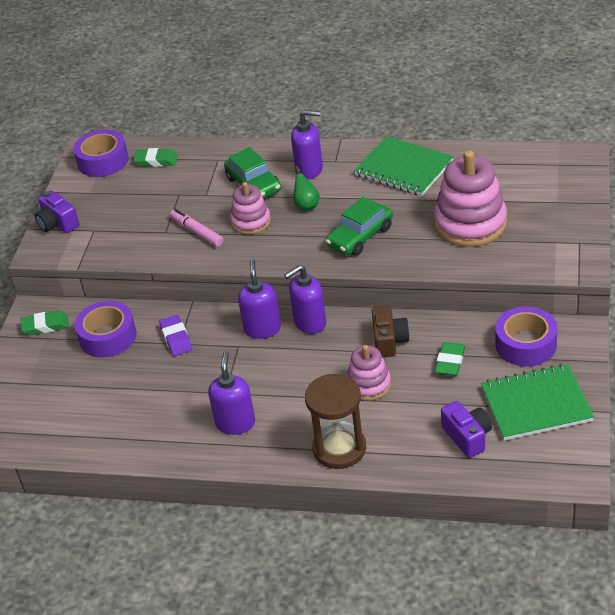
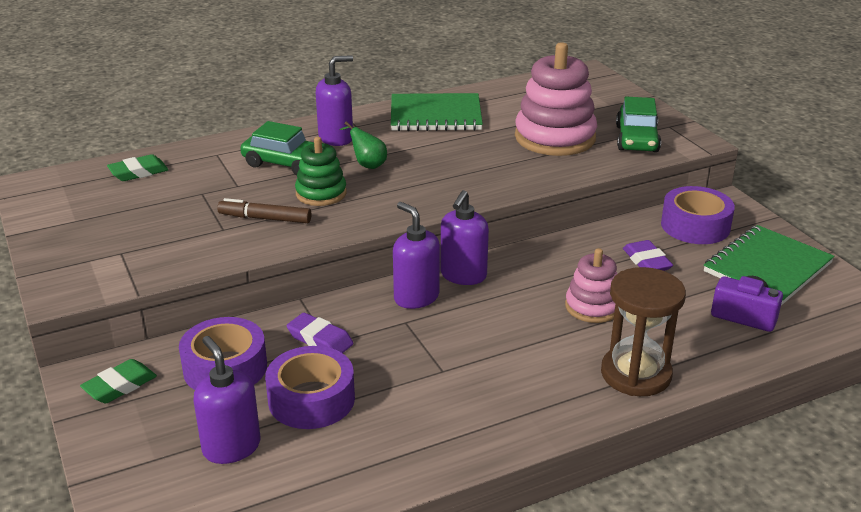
camera: 40 degrees left, 10 degrees down
purple camera [35,191,79,233] -> none
purple tape [73,129,129,177] -> purple tape moved to [265,346,355,429]
pink marker [170,209,224,247] -> brown marker [217,198,311,223]
purple soap dispenser [208,351,255,435] -> purple soap dispenser moved to [193,336,260,464]
pink stacking toy [230,182,271,235] -> green stacking toy [295,137,347,206]
green car [326,197,393,256] -> green car moved to [616,97,661,152]
brown camera [372,306,410,357] -> none
green eraser [435,342,465,376] -> purple eraser [623,240,673,271]

